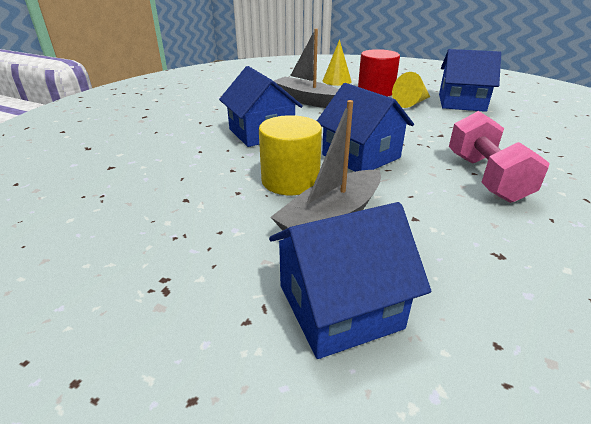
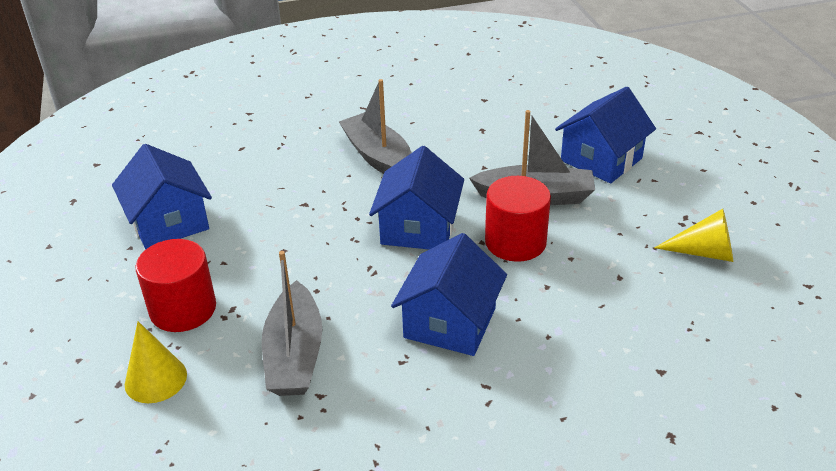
camera: 130 degrees left, 5 degrees up
yellow cylinder [259,115,322,195] -> red cylinder [485,176,551,262]
blue house [269,202,431,359] -> blue house turned 75 degrees counterclockwise [555,87,656,183]
yellow cone [392,72,430,108] -> yellow cone moved to [654,209,733,262]
pink dumbbell [449,111,550,203] -> grey boat [339,79,412,174]

